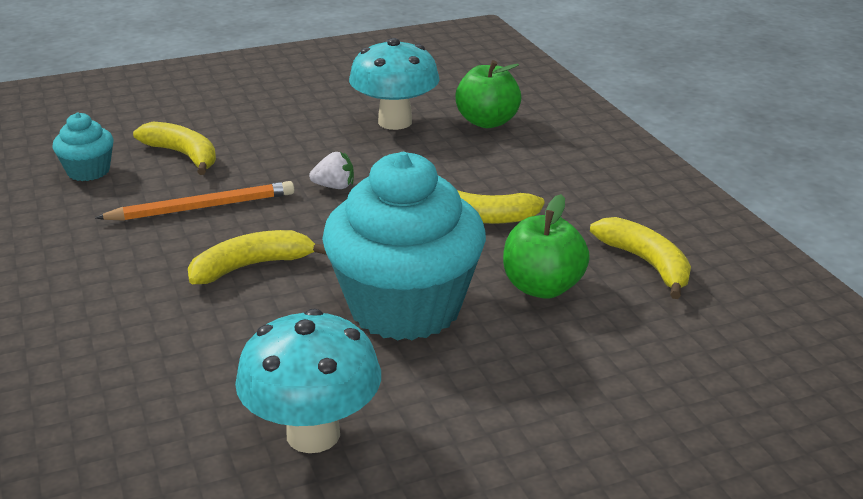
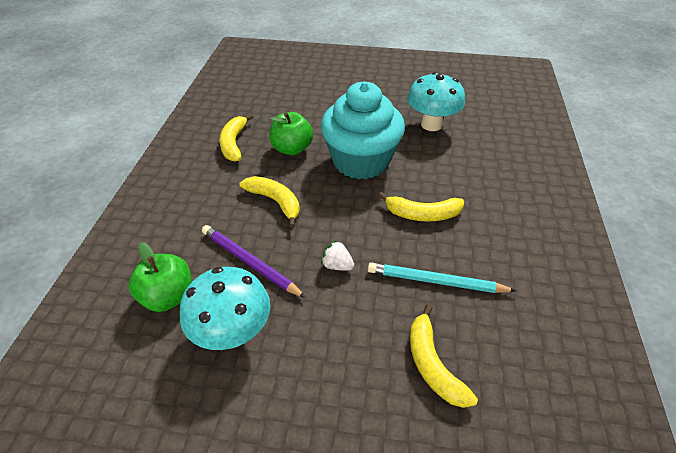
camera: 150 degrees left, 15 degrees up
turquoise cupcake [52,112,114,181] -> none
orange pencil [95,181,294,221] -> turquoise pencil [368,262,516,293]
none -> purple pencil [202,225,306,298]

